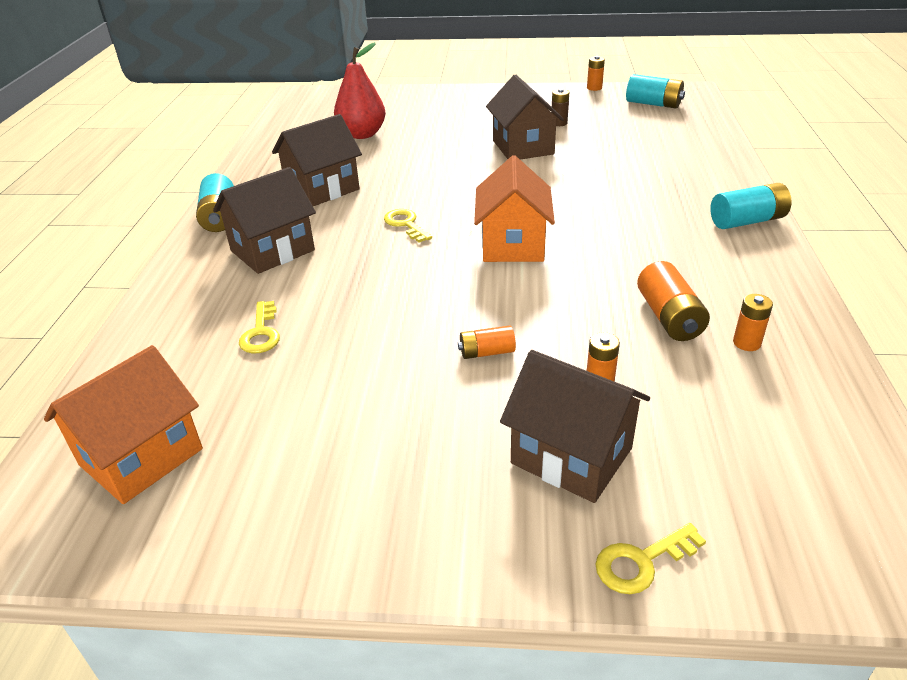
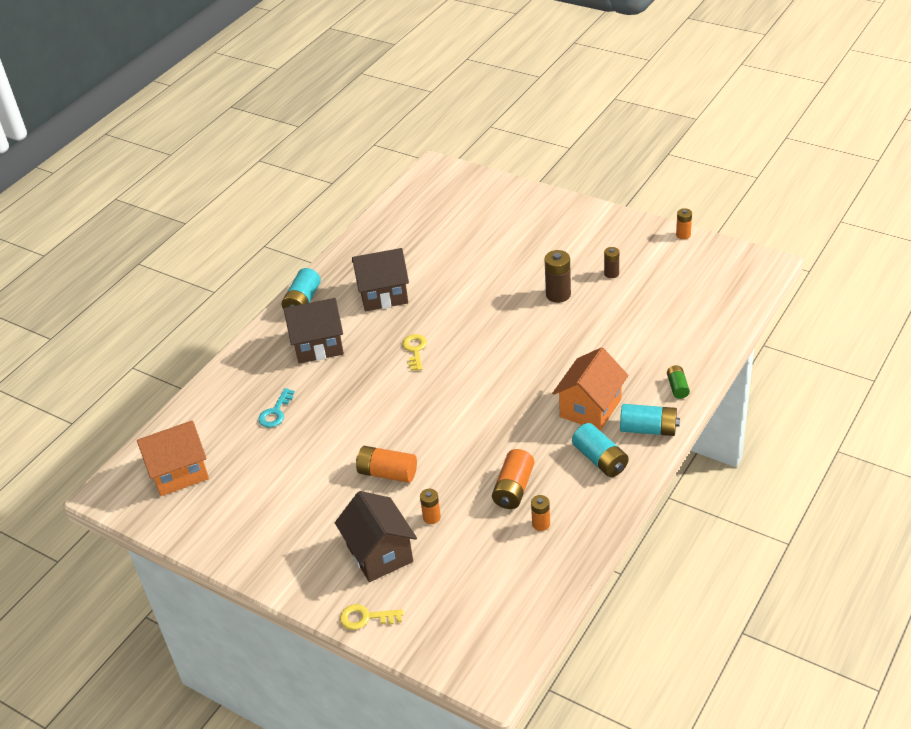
camera: 30 degrees right, 5 degrees up
yellow key [239,301,280,354] -> turquoise key [258,388,295,428]
red pear [334,42,386,139] -> none
orange battery [458,325,516,359] -> orange battery [356,446,417,483], size x1.65
orange house [474,155,555,262] -> orange house moved to [552,347,628,431]
brown house [486,74,564,160] -> brown battery [544,250,571,303]
turquoise battery [626,74,685,108] -> turquoise battery moved to [572,423,629,477]
none -> green battery [667,365,690,399]

